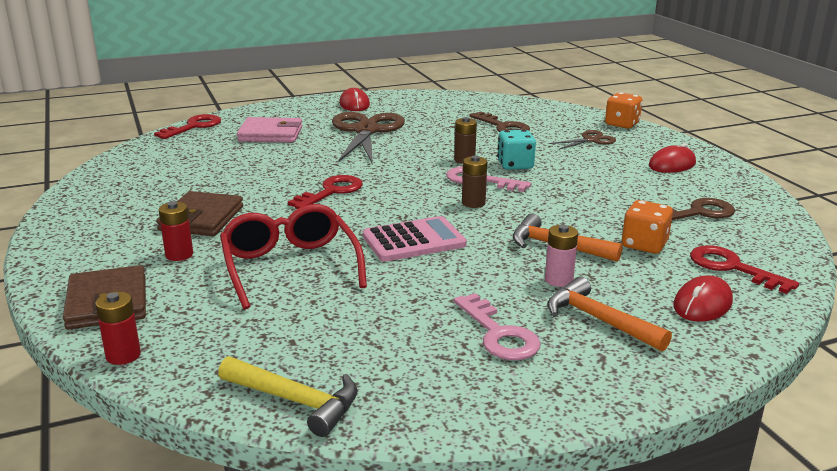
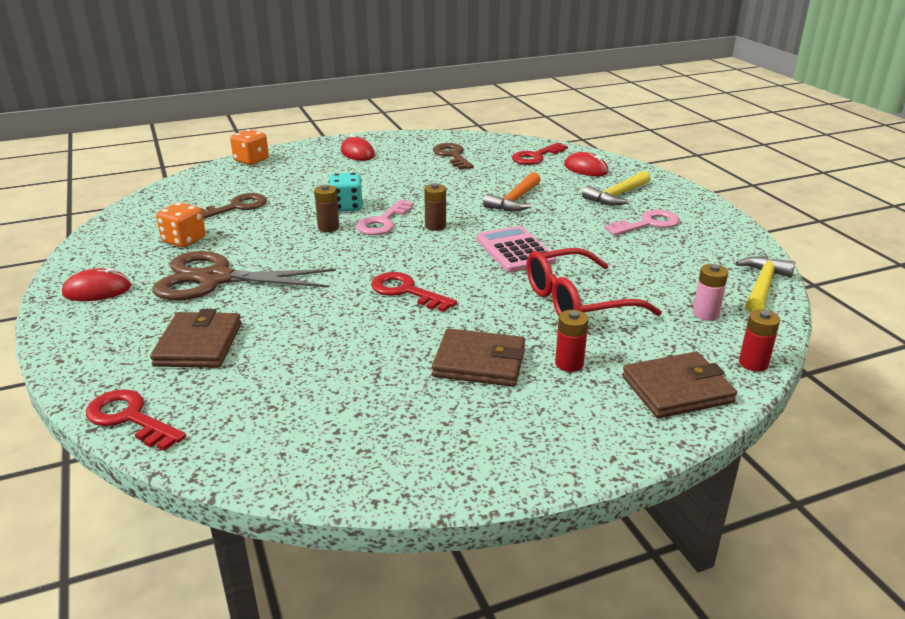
camera: 90 degrees left, 5 degrees up
pink wallet [237,117,302,143] -> brown wallet [150,309,241,368]
pink battery [545,225,578,287] -> pink battery moved to [693,264,728,321]
orange hammer [547,276,672,352] -> yellow hammer [582,171,650,206]
brown scissors [549,130,616,150] -> none
orange dice [622,200,673,254] -> orange dice moved to [156,202,206,247]

